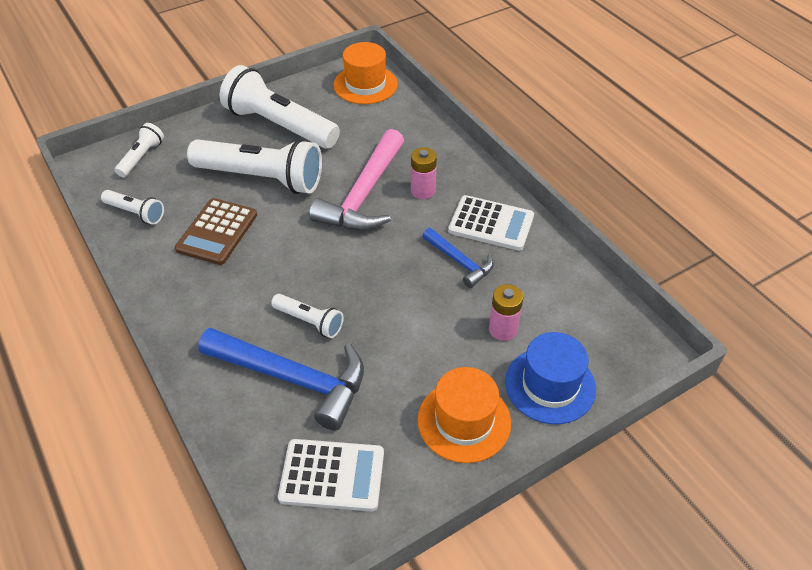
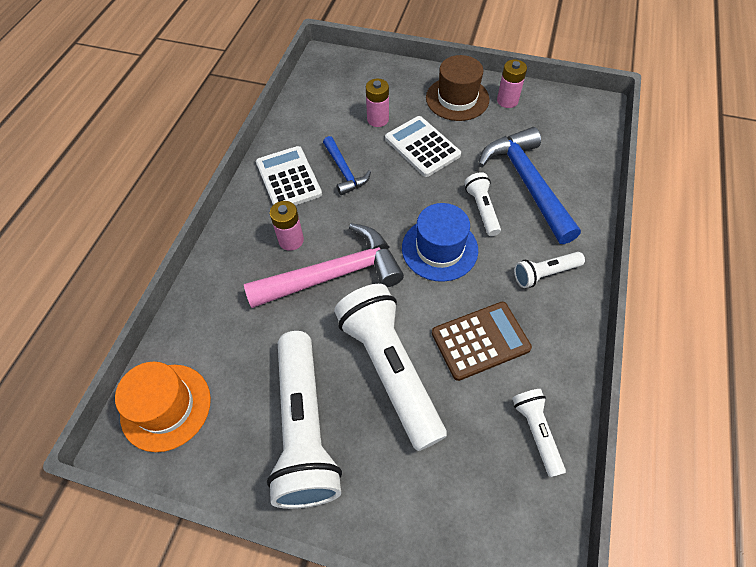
camera: 130 degrees left, 10 degrees up
white flashlight [115,123,164,177] -> white flashlight moved to [514,252,585,288]
white calculator [278,439,384,512] -> white calculator moved to [385,116,461,177]
orange hat [418,367,511,463] -> brown hat [426,55,490,121]
blue hammer [422,228,494,288] -> blue hammer turned 150 degrees clockwise [323,136,371,195]
blue hat [505,332,596,424] -> blue hat moved to [402,203,478,282]
none -> pink battery [497,60,527,108]

